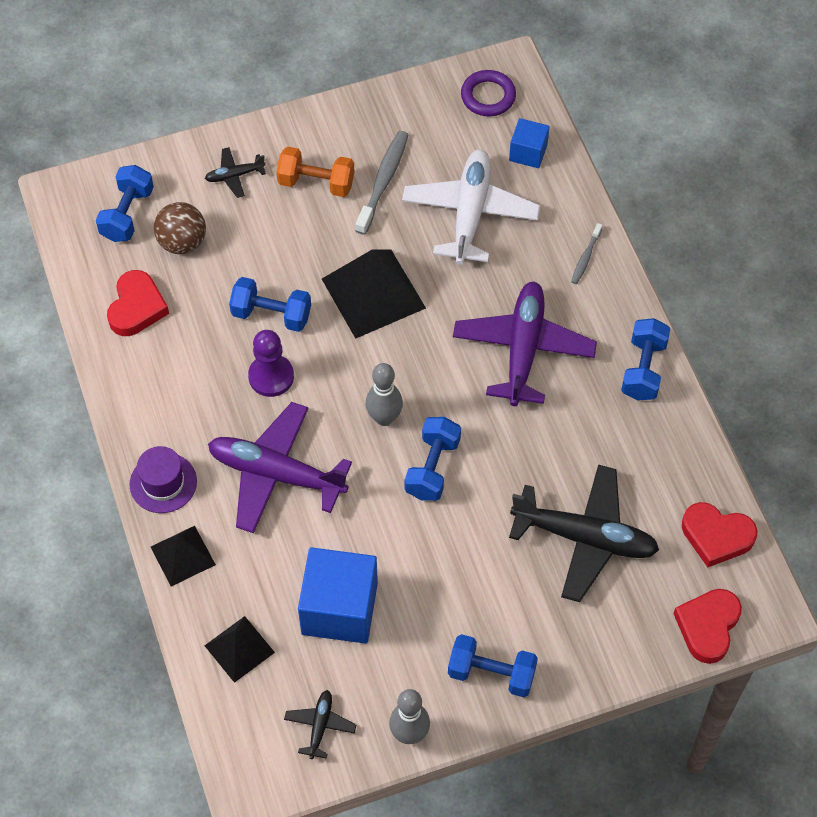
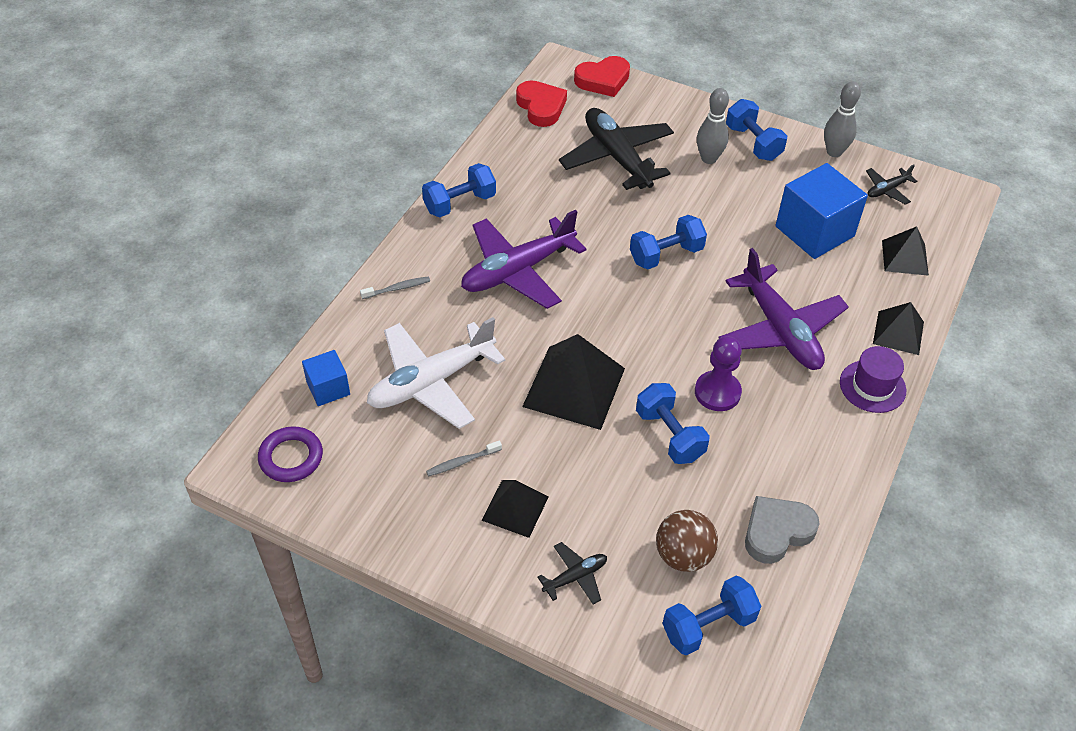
camera: 135 degrees left, 10 degrees down
red heart [107,270,169,336] -> grey heart [745,496,820,564]
black plane [205,147,266,198] -> black plane turned 60 degrees counterclockwise [538,542,607,605]
orange dumbbell [277,147,355,197] -> black pyramid [481,480,548,538]
grey toothbrush [355,131,409,235] -> grey toothbrush [426,441,502,476], size x0.55
grey bowling pin [366,363,403,426] -> grey bowling pin moved to [697,88,729,164]

